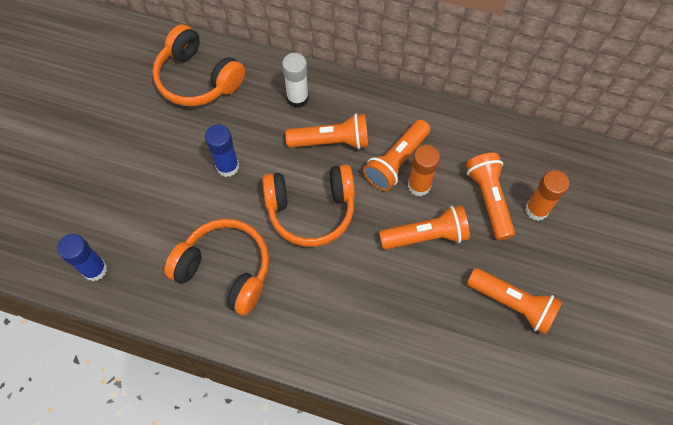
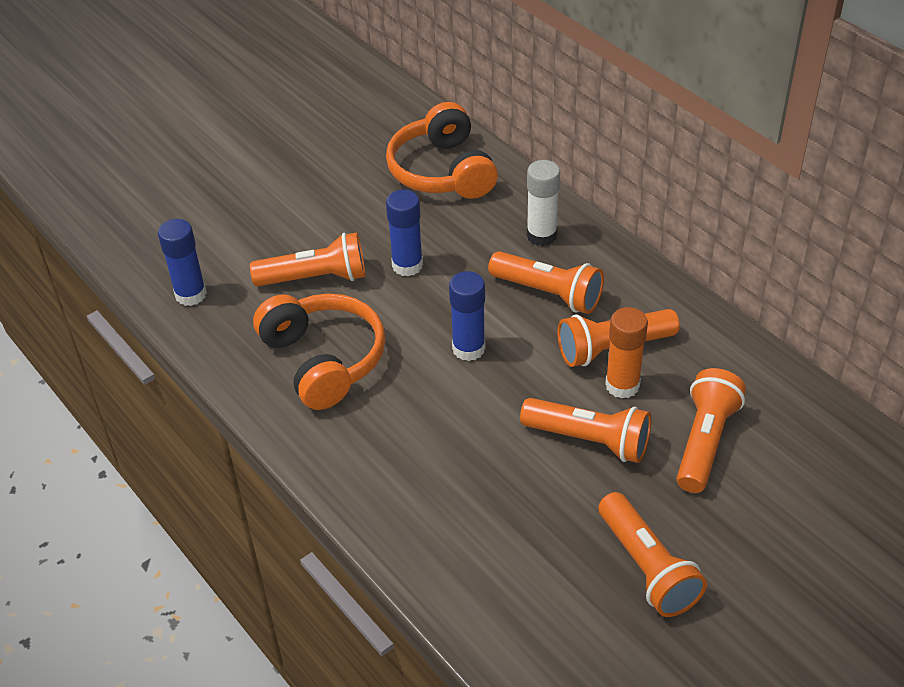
camera: 35 degrees right, 20 degrees down
orange headphones [262,164,355,247] -> blue glue stick [449,271,485,361]
orange glue stick [525,170,569,221] -> none
none -> orange flashlight [250,232,366,286]

